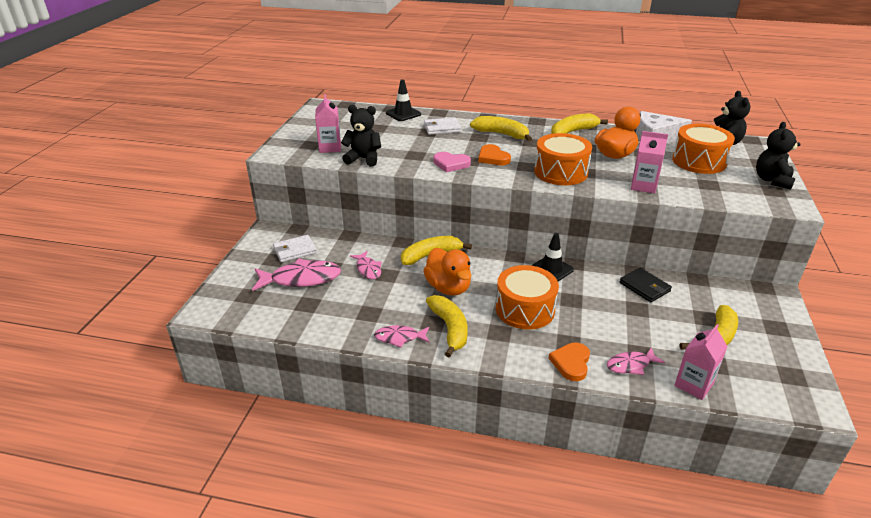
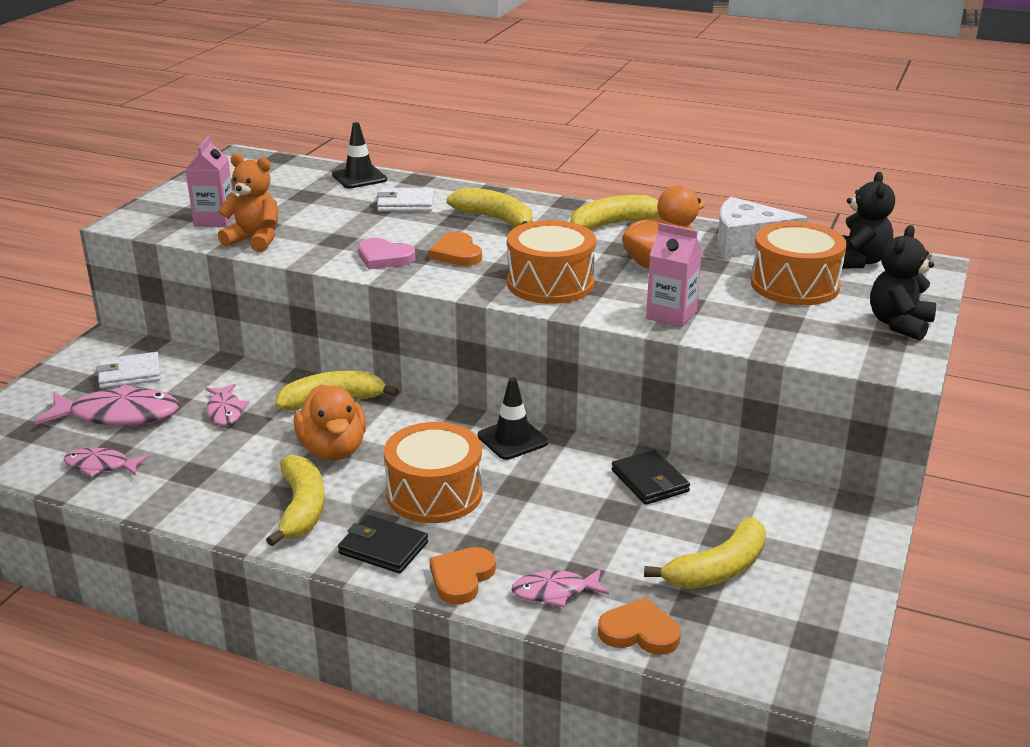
camera: 10 degrees right, 5 degrees down
black teddy bear [341,105,381,167] -> orange teddy bear [218,154,278,252]
pink fish [374,325,429,348] -> pink fish moved to [64,447,149,477]
pink carton [674,324,728,400] -> orange heart [598,597,681,655]
none -> black wallet [338,515,428,573]

